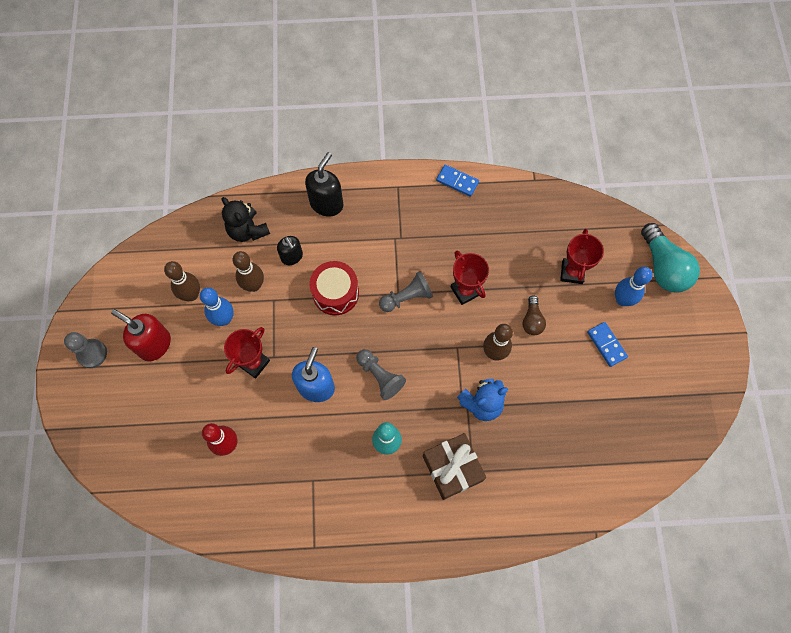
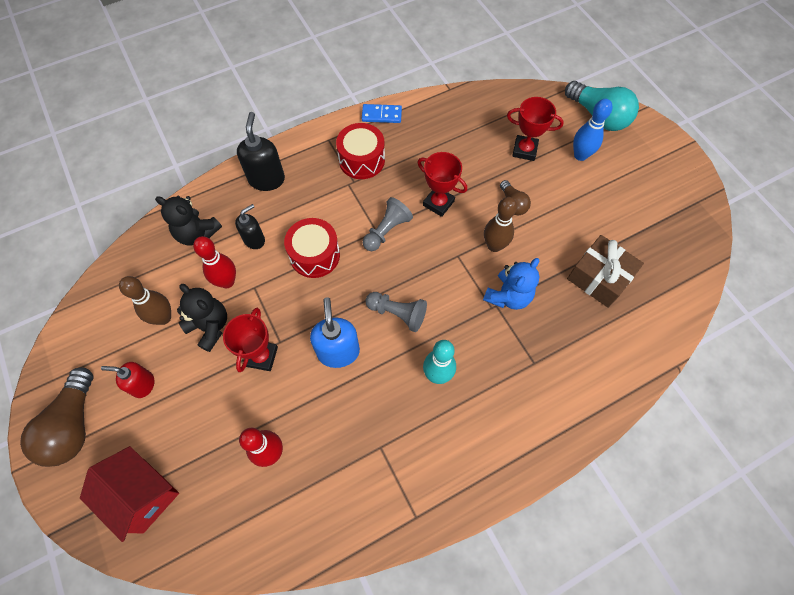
camera: 25 degrees left, 5 degrees down
grey pawn [64,332,107,368] -> brown light bulb [20,367,94,467]
red soap dispenser [111,309,171,361] -> red soap dispenser [101,362,154,398], size x0.64
blue bowling pin [200,288,234,326] -> black teddy bear [177,284,227,352]
brown bowling pin [233,251,264,292] -> red bowling pin [193,236,236,288]
black soap dispenser [277,236,303,265] -> black soap dispenser turned 75 degrees counterclockwise [235,204,265,249]
brown gift [423,433,486,500] -> brown gift moved to [567,235,644,308]
red trophy [560,229,604,284] -> red trophy turned 60 degrees counterclockwise [507,97,564,161]
blue domino [587,322,628,367] -> none
none -> red house [80,446,179,542]
none -> red drum [336,123,385,179]

